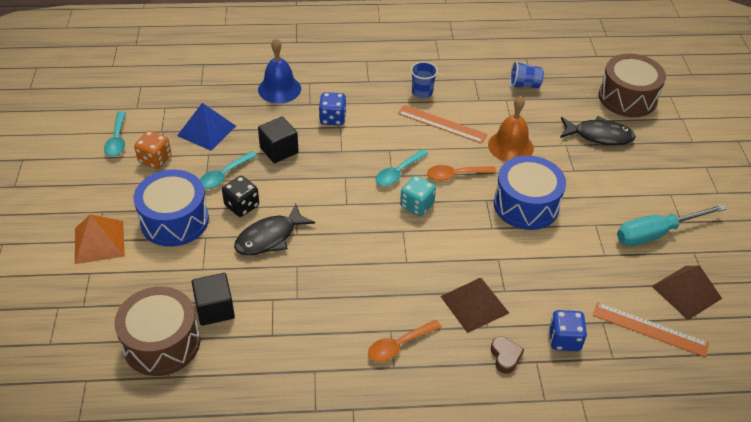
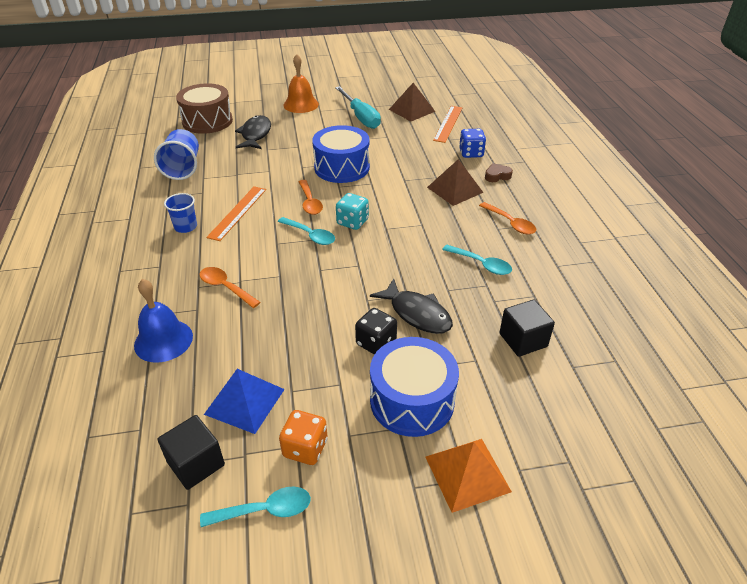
camera: 95 degrees left, 5 degrees down
brown drum [114,286,201,376] -> none
turquoise spoon [199,151,257,189] -> turquoise spoon moved to [442,245,512,275]
black cube [258,116,299,163] -> black cube moved to [157,415,225,490]
blue dice [319,92,346,126] -> orange spoon [200,267,261,308]
orange bell [488,96,534,162] -> orange bell moved to [284,54,319,113]
blue cup [510,61,544,88] -> blue cup [154,129,199,180], size x1.57

